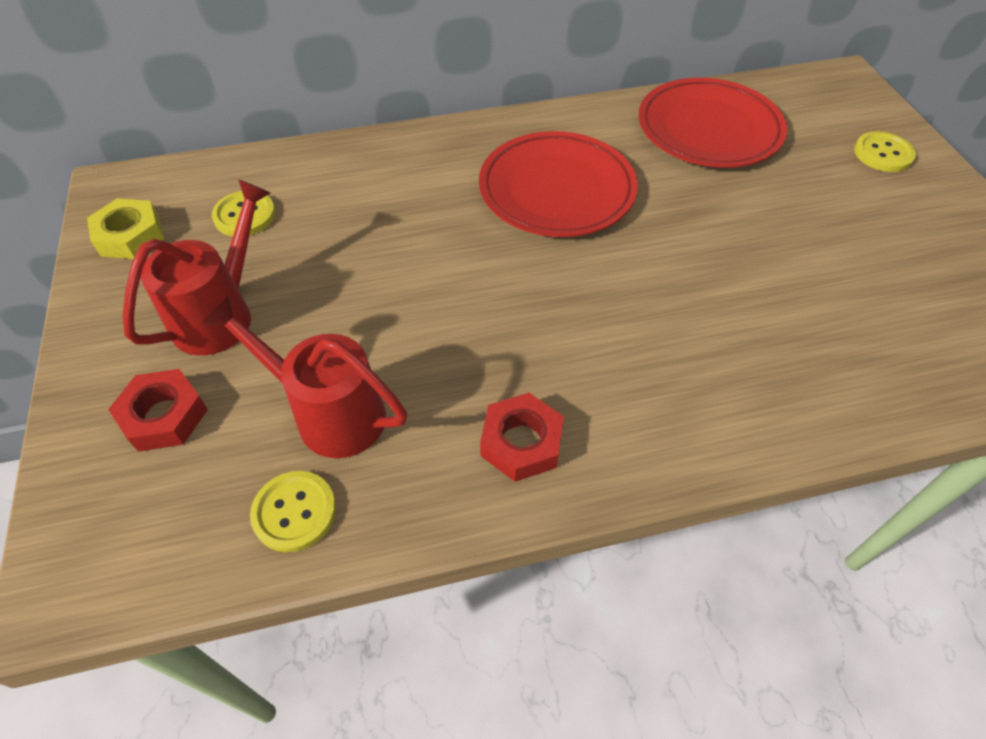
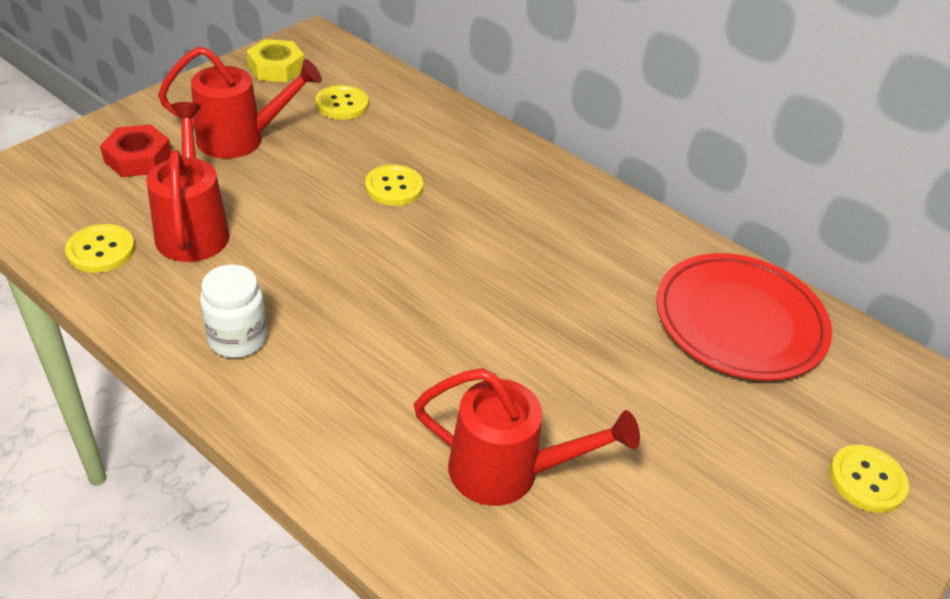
camera: 50 degrees right, 10 degrees down
red plate [479,131,638,237] -> none
red nut [480,393,564,482] -> white jar [200,265,267,358]
none -> yellow button [365,164,423,206]
none -> red watering can [414,368,640,506]

